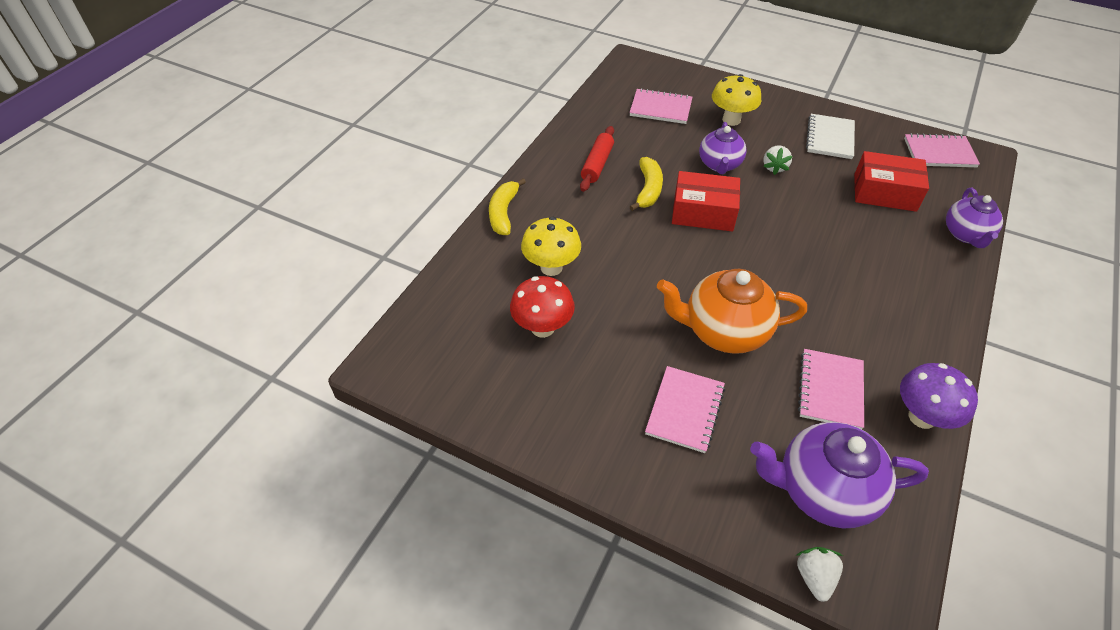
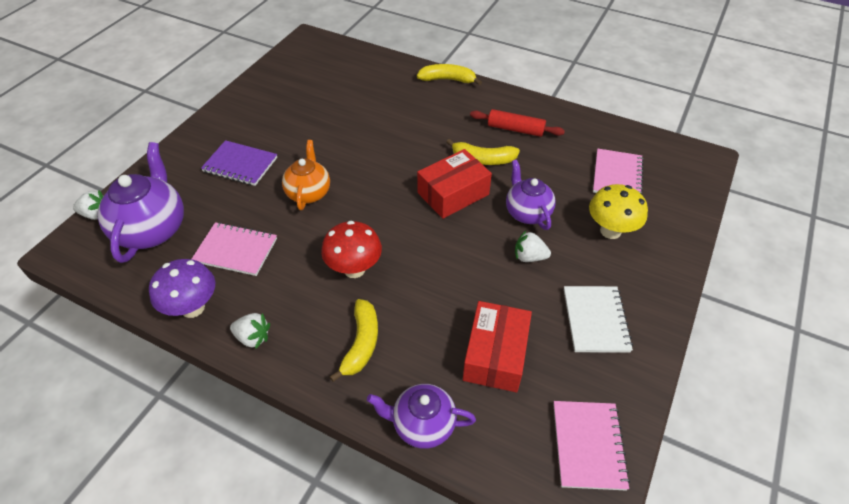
camera: 90 degrees right, 0 degrees up
red mushroom [510,276,575,338] -> red mushroom moved to [321,221,382,278]
yellow mushroom [521,217,581,276] -> none
pink notebook [645,366,725,453] -> purple notebook [201,140,277,186]
orange teapot [657,269,807,354] -> orange teapot [282,140,330,210], size x0.64
red box [672,171,740,232] -> red box turned 45 degrees clockwise [417,149,492,219]
purple teapot [699,122,747,174] -> purple teapot turned 60 degrees clockwise [506,160,556,230]
white notebook [806,114,855,159] -> white notebook turned 75 degrees clockwise [564,286,633,353]
none -> white strawberry [230,313,270,349]
none -> yellow banana [330,299,378,382]

